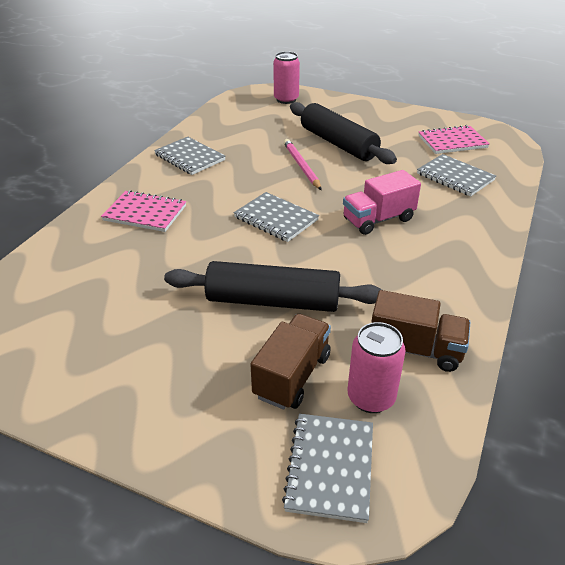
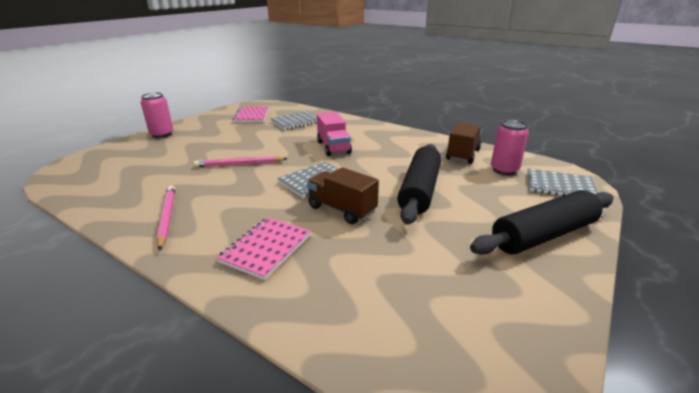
camera: 80 degrees left, 10 degrees down
grey notebook [154,137,226,175] -> pink pencil [156,186,175,251]
brown truck [250,314,331,410] -> brown truck moved to [307,167,379,224]
pink can [273,51,300,104] -> pink can moved to [141,92,174,138]
black rolling pin [290,102,397,164] -> black rolling pin moved to [470,190,614,255]

